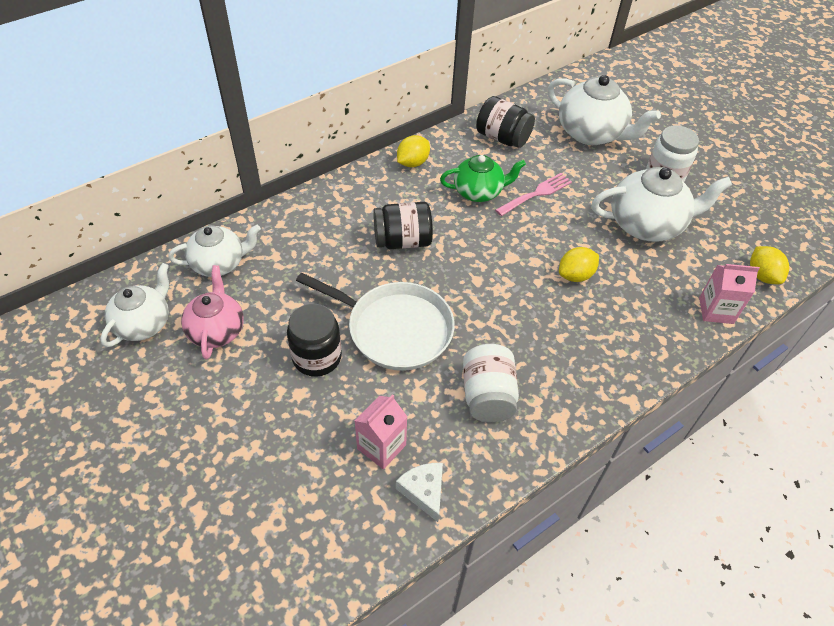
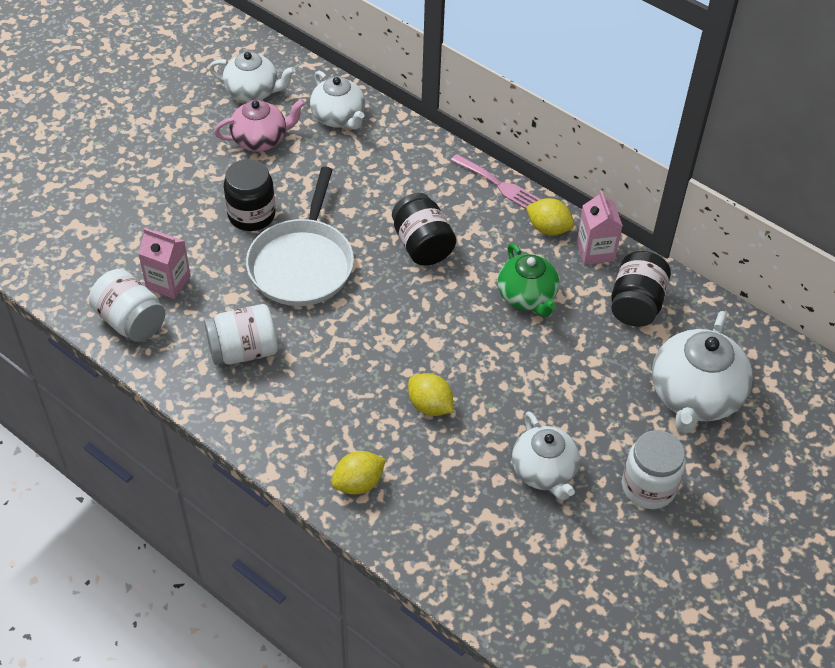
camera: 75 degrees right, 0 degrees up
white cheese [396,463,443,522] -> white jar [89,269,165,342]
pink fork [495,173,572,216] -> pink fork moved to [451,154,541,210]
white teapot [592,167,732,242] -> white teapot [512,411,580,500], size x0.66
pink carton [699,264,760,324] -> pink carton moved to [577,190,623,265]
yellow lemon [750,246,789,284] -> yellow lemon moved to [331,451,386,495]

